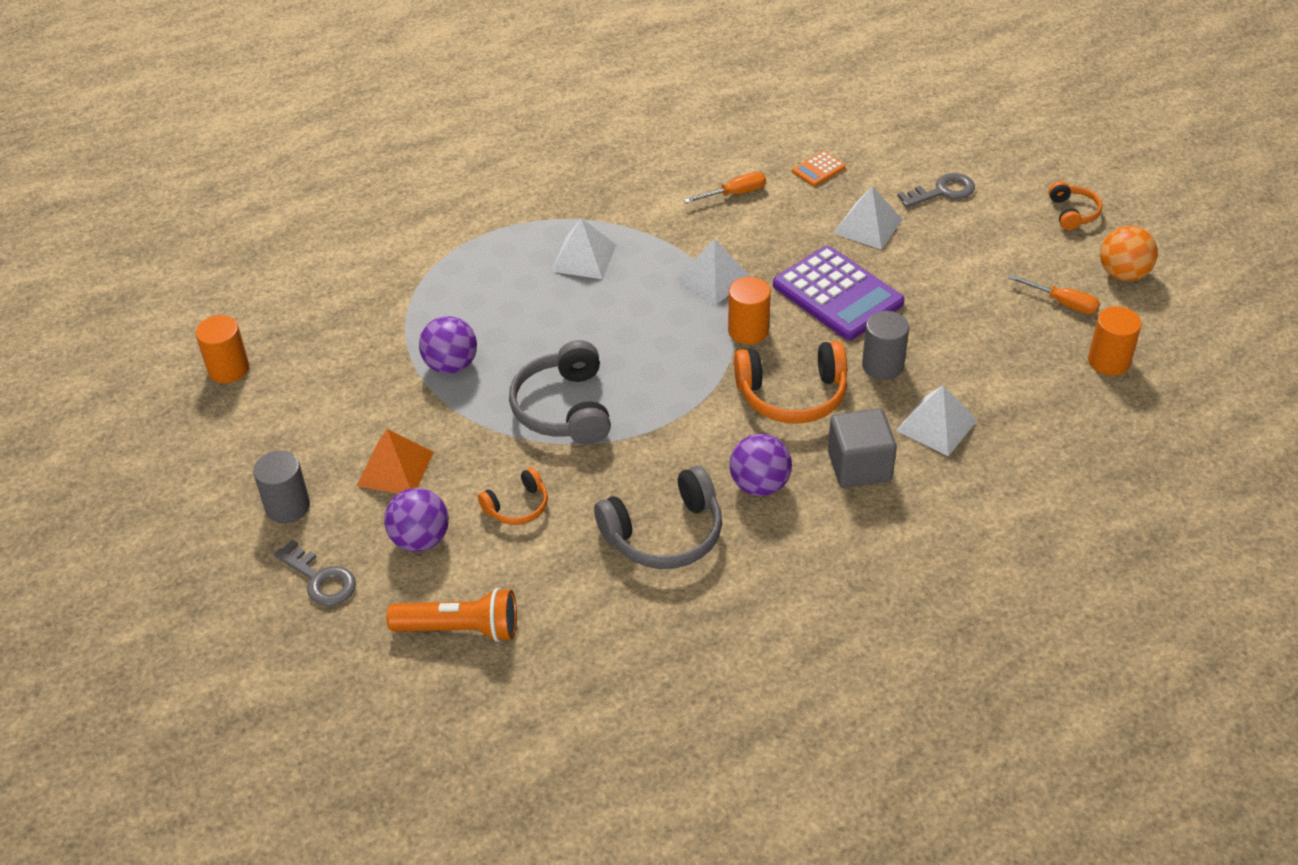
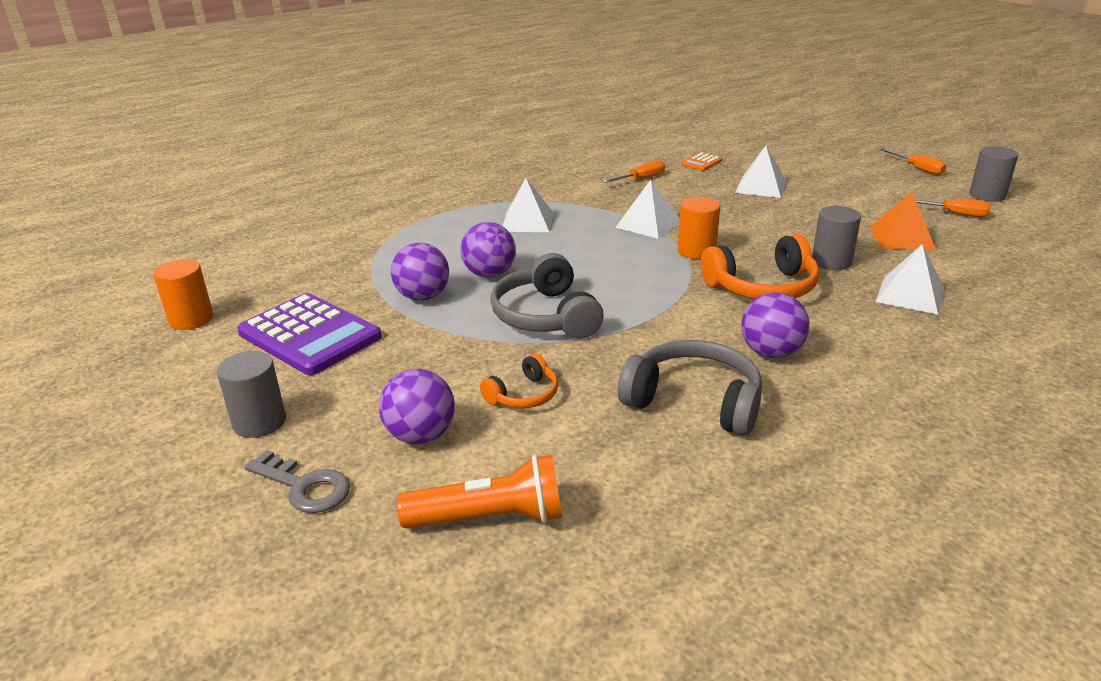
camera: 10 degrees left, 15 degrees down
orange pyramid [357,429,434,493] -> orange pyramid moved to [870,192,936,250]
grey headphones [594,466,722,569] -> grey headphones turned 120 degrees counterclockwise [618,340,762,436]
purple calculator [773,246,904,340] -> purple calculator moved to [237,293,382,375]
grey cube [828,408,897,488] -> none
grey key [897,173,975,208] -> none
orange headphones [1048,181,1102,230] -> orange screwdriver [880,148,946,175]
orange cylinder [1088,306,1142,376] -> none
orange ball [1100,226,1158,281] -> grey cylinder [969,146,1018,202]
none -> purple ball [460,222,516,277]

